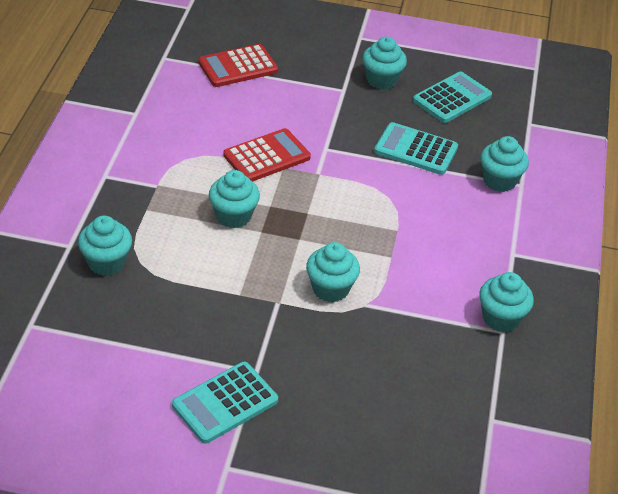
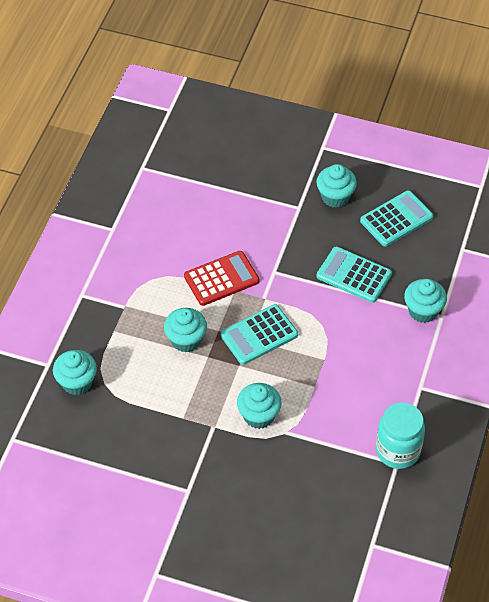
camera: 10 degrees right, 10 degrees up
turquoise calculator [172,362,278,444] -> turquoise calculator moved to [221,304,298,365]
red calculator [198,44,278,87] -> none
turquoise cupcake [479,272,534,332] -> turquoise jar [376,402,425,469]

